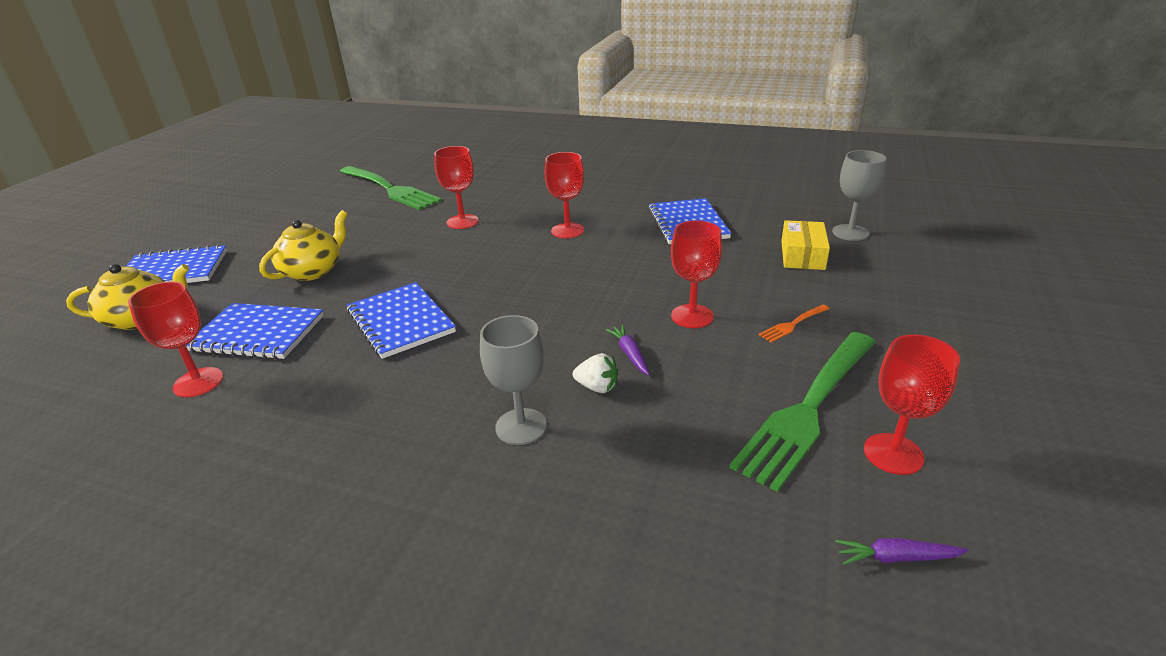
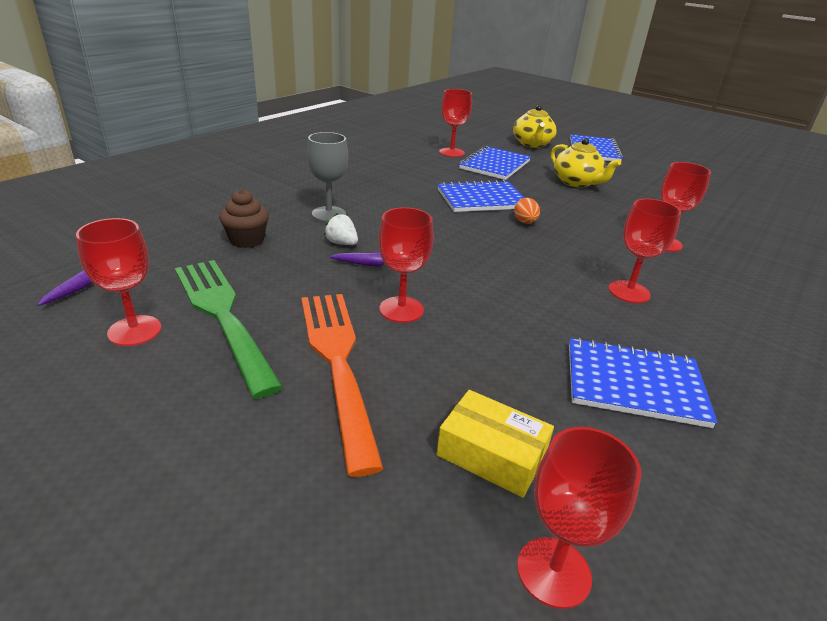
camera: 105 degrees right, 0 degrees up
green fork [340,166,442,210] -> none
white strawberry [573,353,618,393] -> white strawberry turned 90 degrees clockwise [324,213,358,245]
orange fork [759,305,830,342] -> orange fork [301,294,384,477], size x2.47
grey goblet [832,150,887,241] -> red goblet [517,427,641,609]
none -> brown cupcake [219,189,269,248]
none -> orange egg [514,198,540,224]

